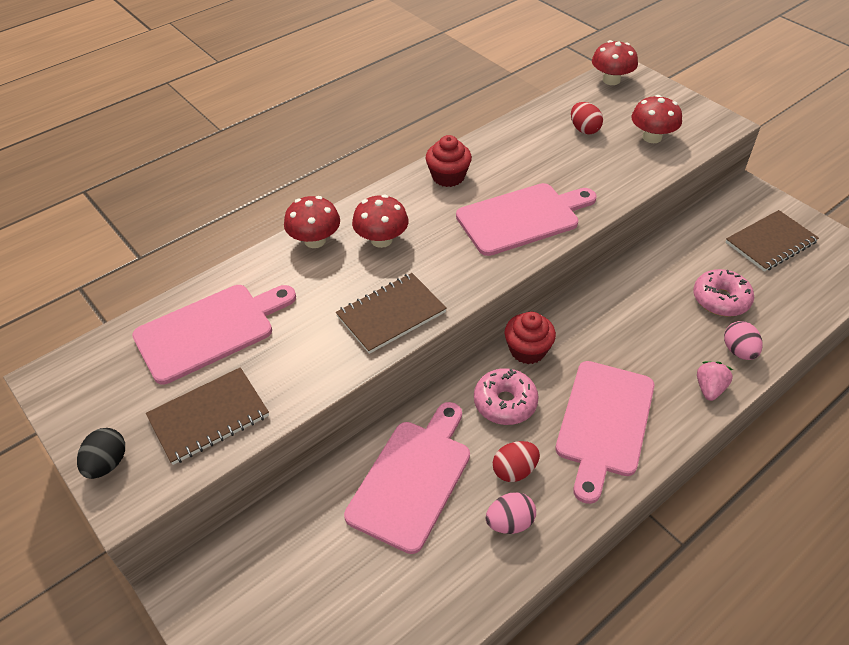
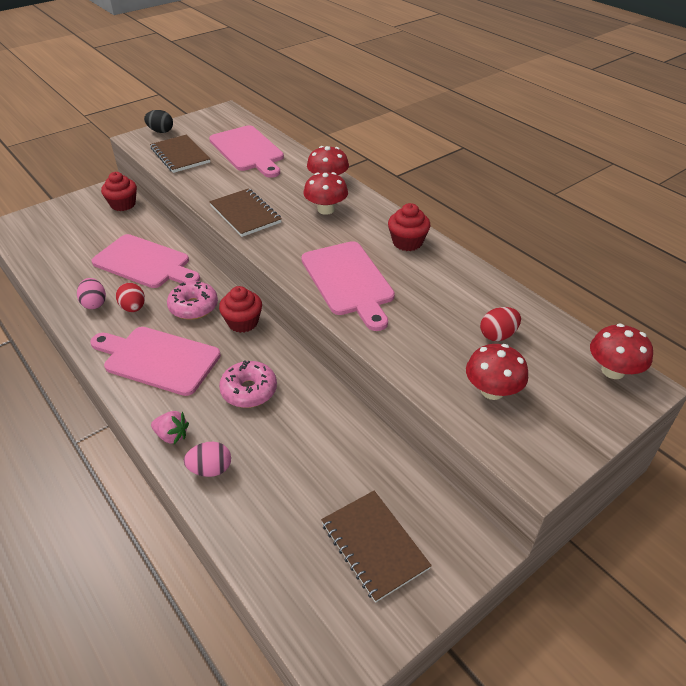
camera: 90 degrees right, 5 degrees down
pink donut [693,269,754,317] -> pink donut moved to [219,360,277,408]
none -> red cupcake [101,172,137,211]

